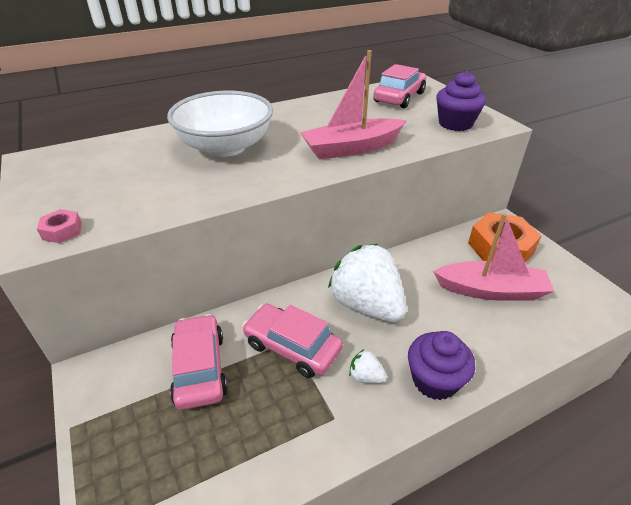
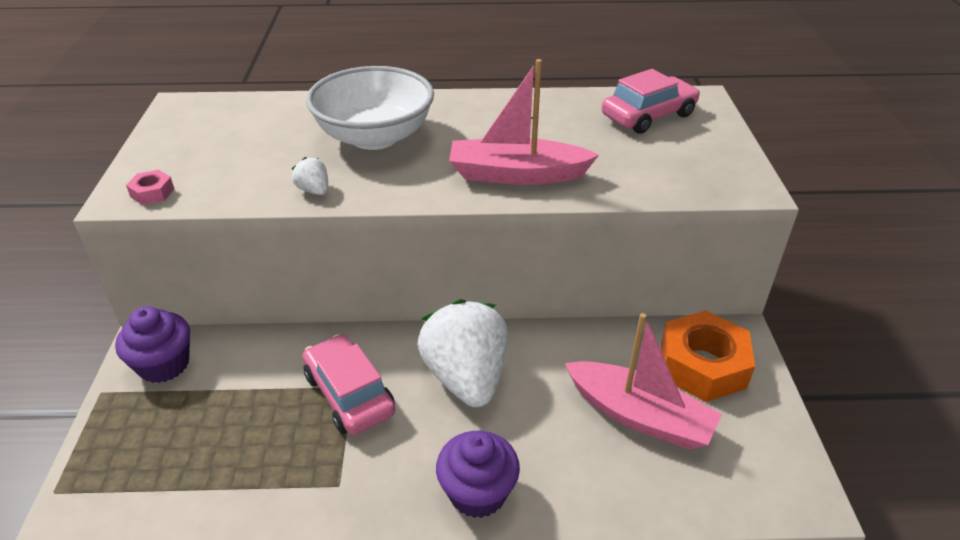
camera: 25 degrees right, 0 degrees up
pink car [170,314,228,410] -> none
white strawberry [349,349,387,383] -> white strawberry moved to [292,157,328,195]
purple cupcake [436,71,486,131] -> purple cupcake moved to [115,306,190,383]

